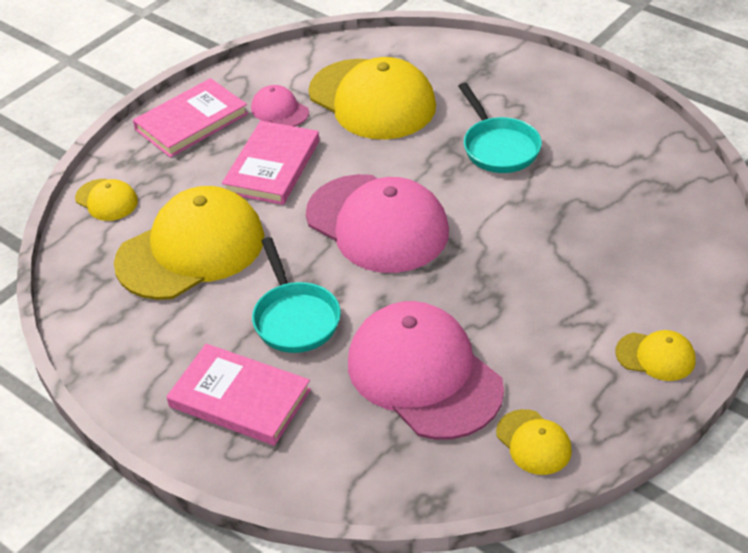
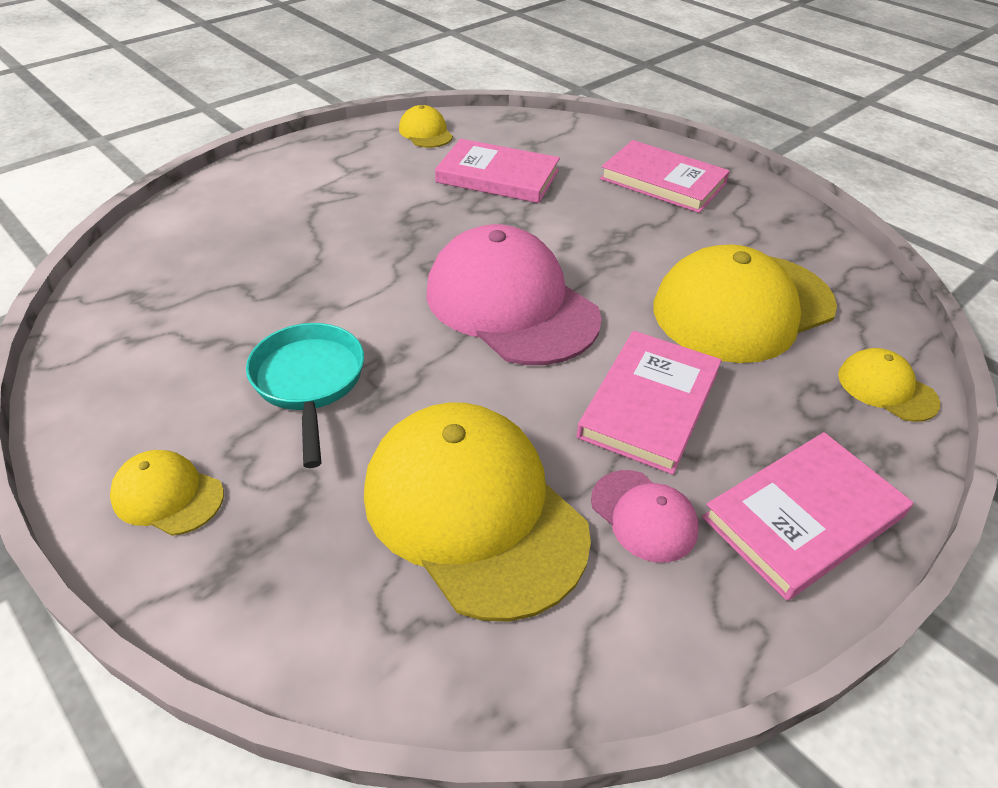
camera: 175 degrees left, 0 degrees up
turquoise pan [252,237,341,353] -> none
pink cap [348,301,504,440] -> pink book [435,139,560,203]
yellow cap [615,330,695,381] -> yellow cap moved to [110,450,224,536]

